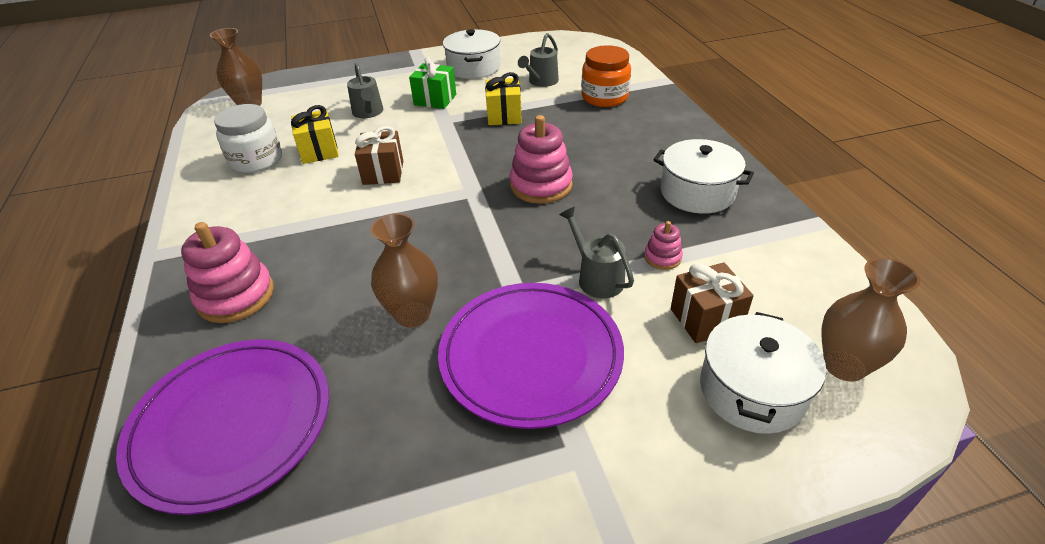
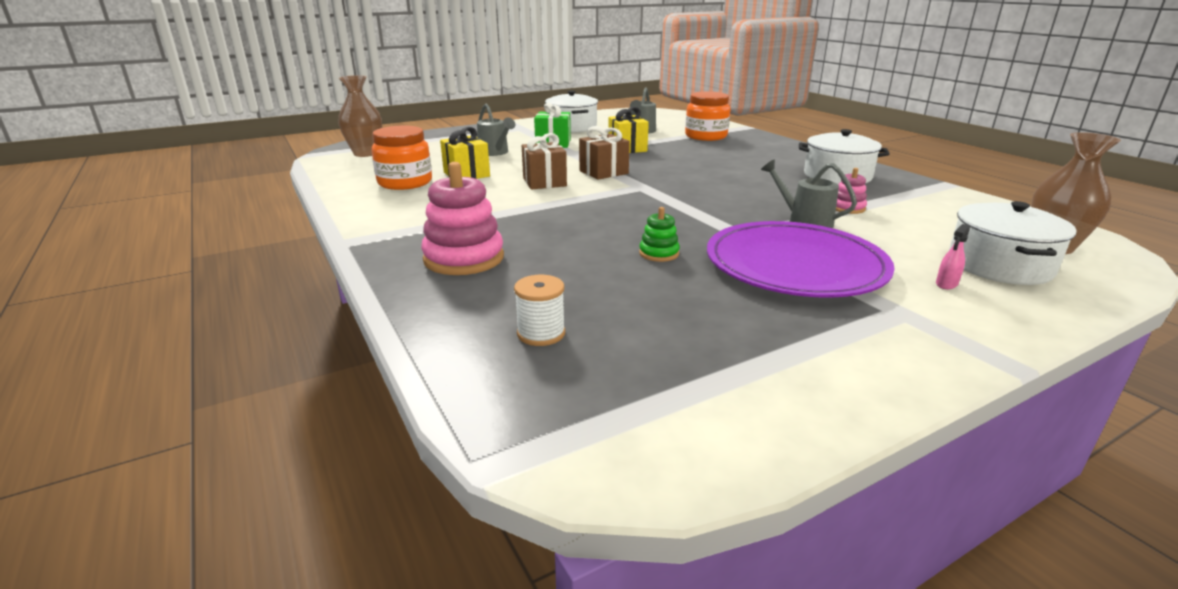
camera: 15 degrees left, 15 degrees down
purple plate [116,339,329,515] -> white spool [514,275,565,346]
white jar [214,104,282,173] -> orange jar [371,126,432,190]
brown vase [370,213,438,327] -> green stacking toy [639,207,680,262]
pink stacking toy [510,115,573,204] -> none
brown gift [671,262,754,343] -> brown gift moved to [579,126,630,180]
none -> pink spray bottle [936,224,970,289]

